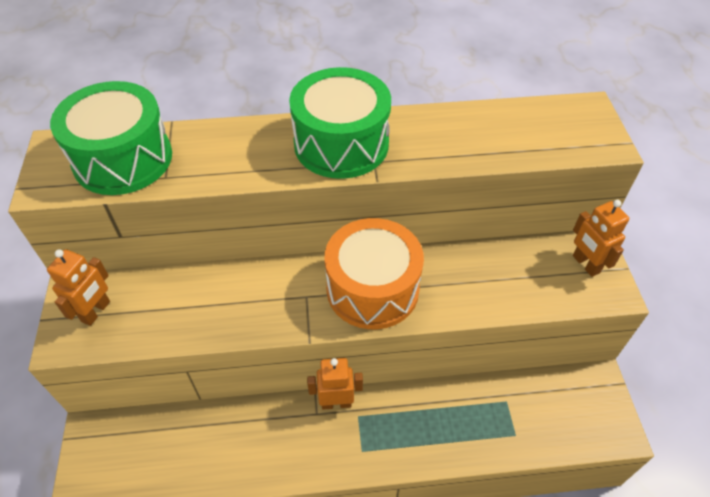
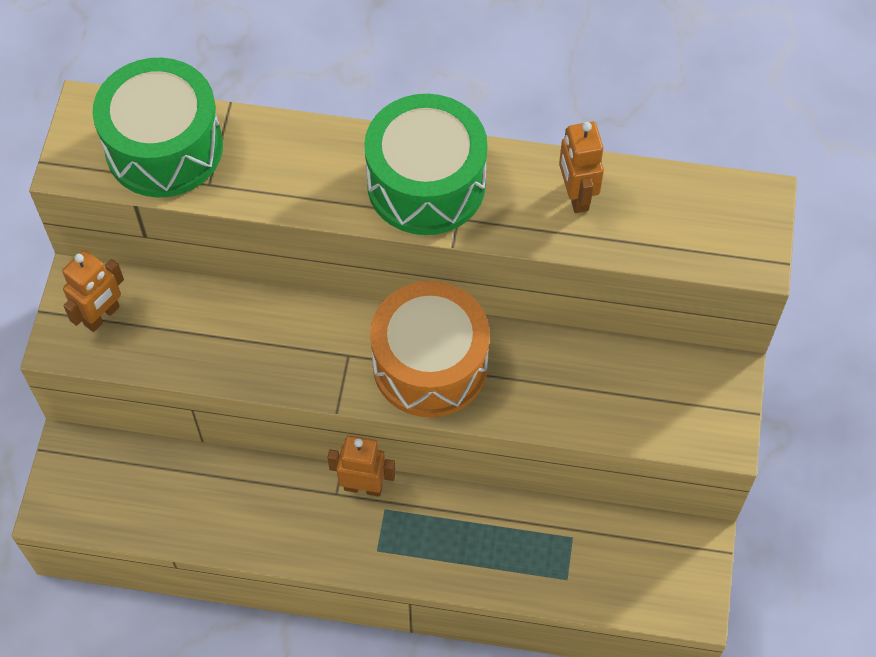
camera: 15 degrees right, 10 degrees up
orange robot [573,200,629,277] -> orange robot moved to [559,122,604,213]

